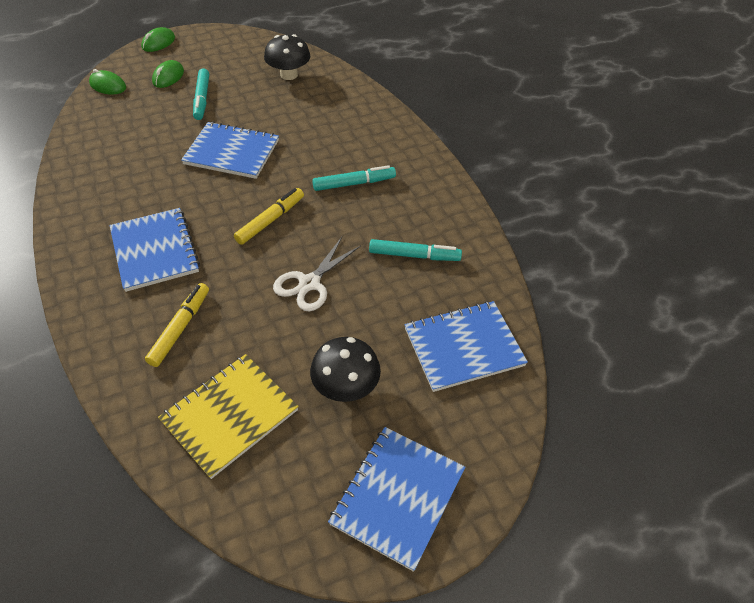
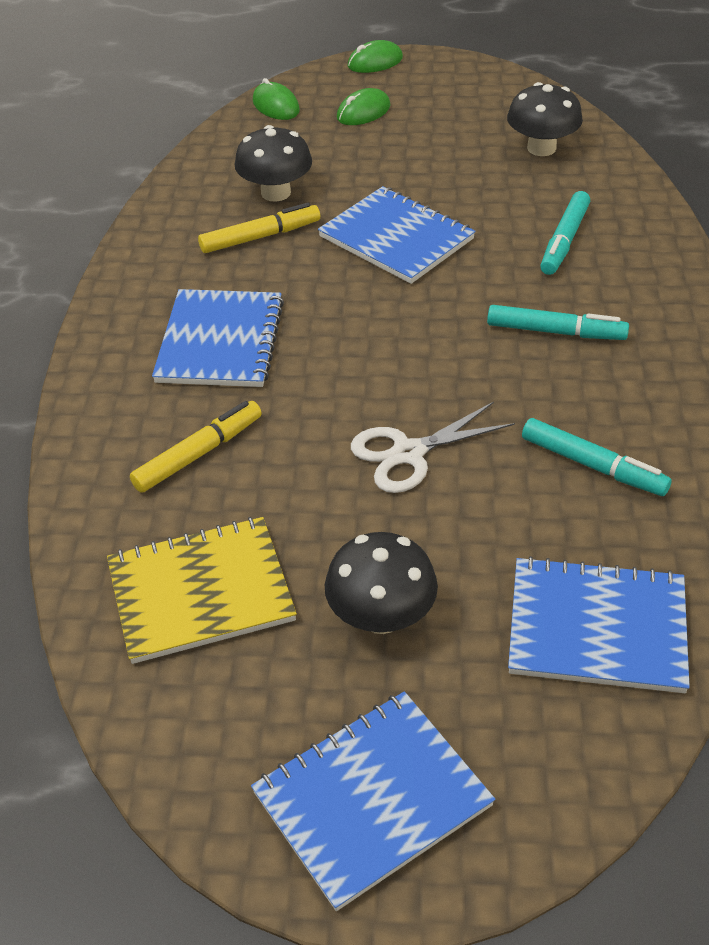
camera: 30 degrees right, 5 degrees down
turquoise marker [193,68,209,120] -> turquoise marker moved to [540,191,590,275]
yellow marker [234,188,304,245] -> yellow marker moved to [198,203,320,253]
none -> black mushroom [235,125,312,202]

